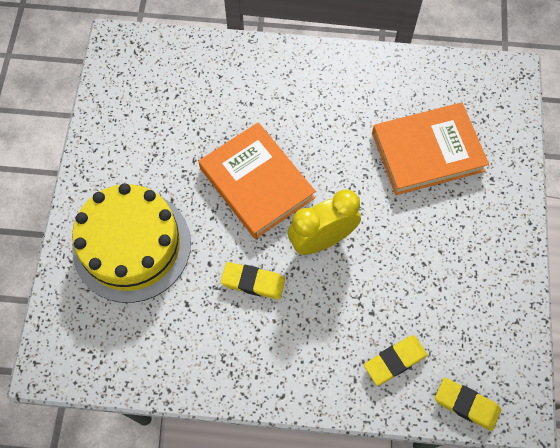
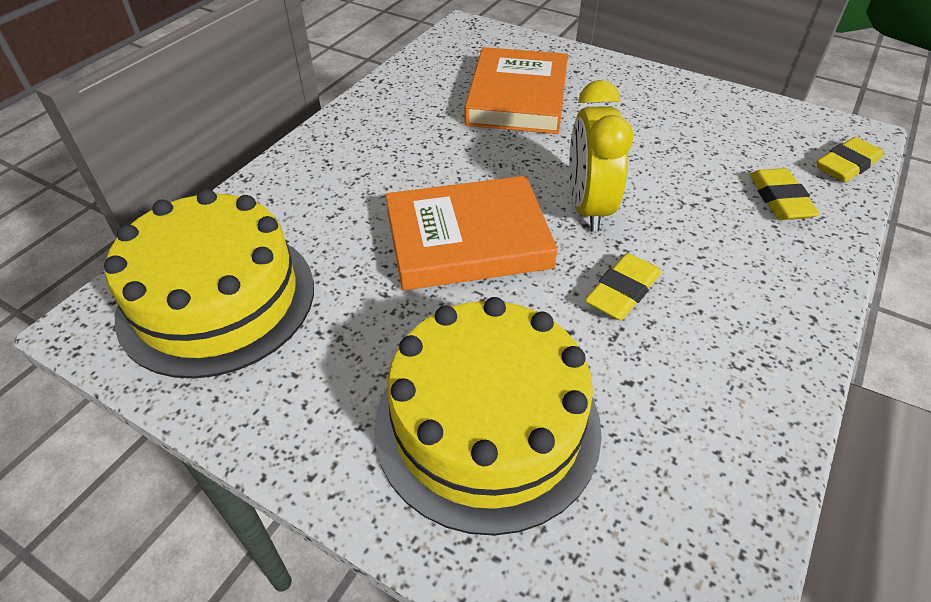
camera: 65 degrees left, 20 degrees down
none -> yellow cake [104,189,314,379]

